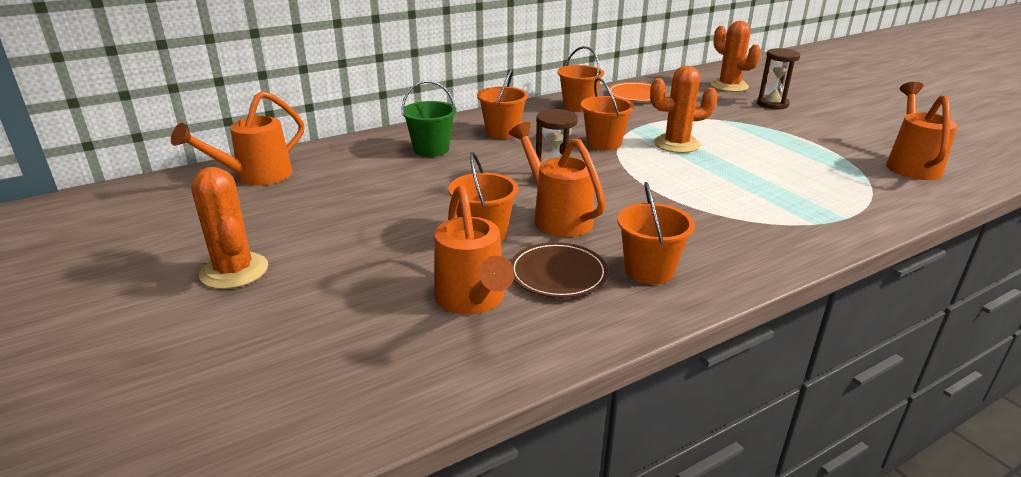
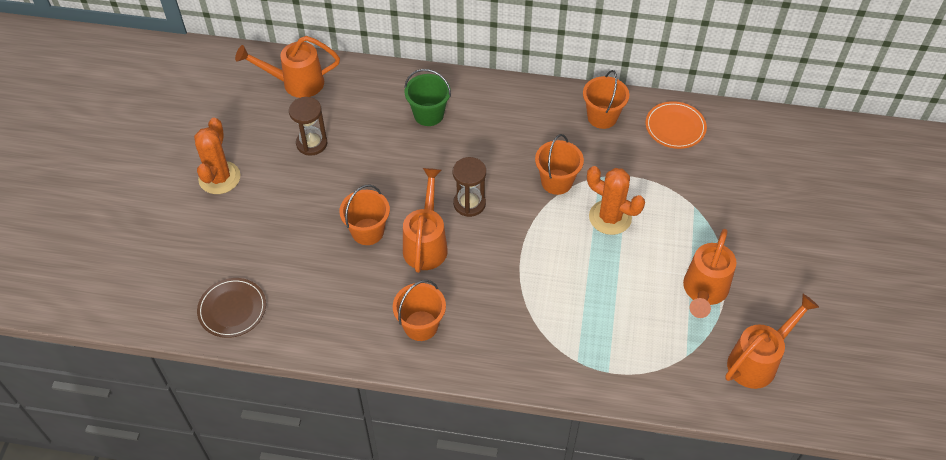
camera: 40 degrees right, 25 degrees up
orange watering can [434,185,515,315] -> orange watering can moved to [683,229,736,318]
orange bucket [477,68,528,139] -> none
brown plate [511,242,608,298] -> brown plate moved to [197,278,266,338]
orange cactus [711,21,761,92] -> none
brown hourglass [757,48,800,109] -> brown hourglass moved to [289,97,327,156]

